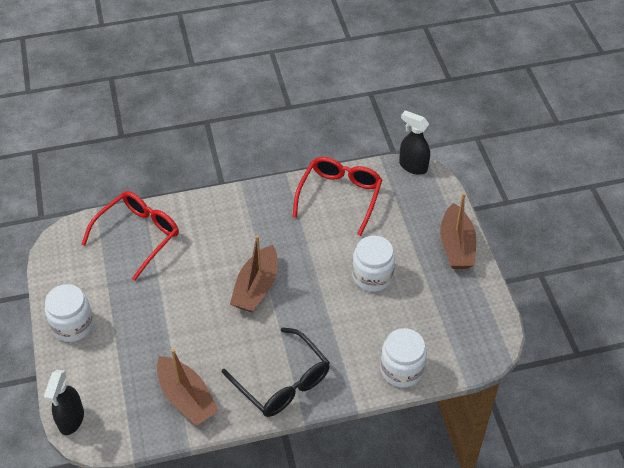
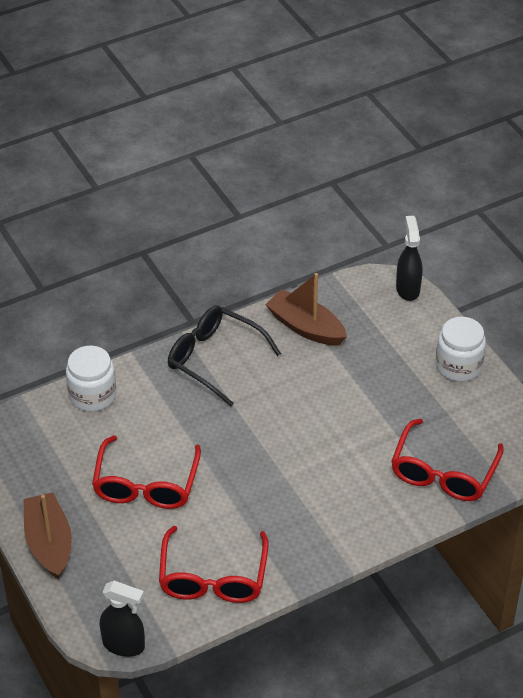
camera: 165 degrees right, 5 degrees down
brown boat [230,235,278,312] -> none
white jar [352,235,395,292] -> red glasses [92,435,201,509]

